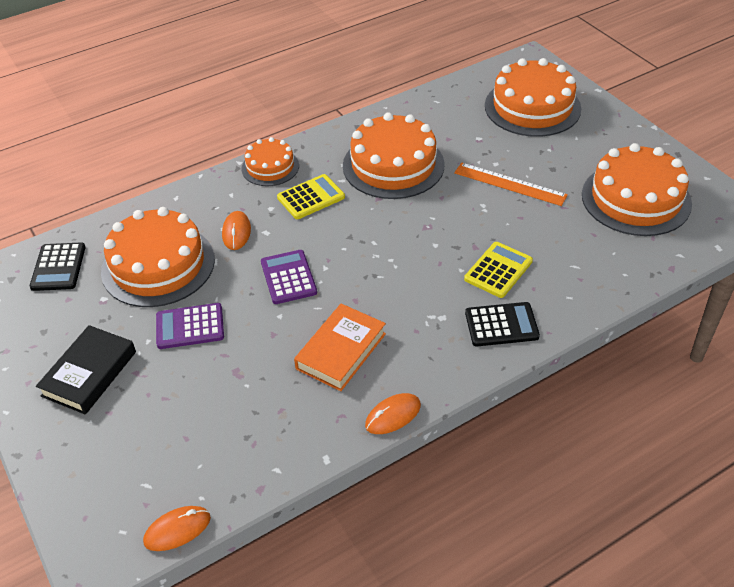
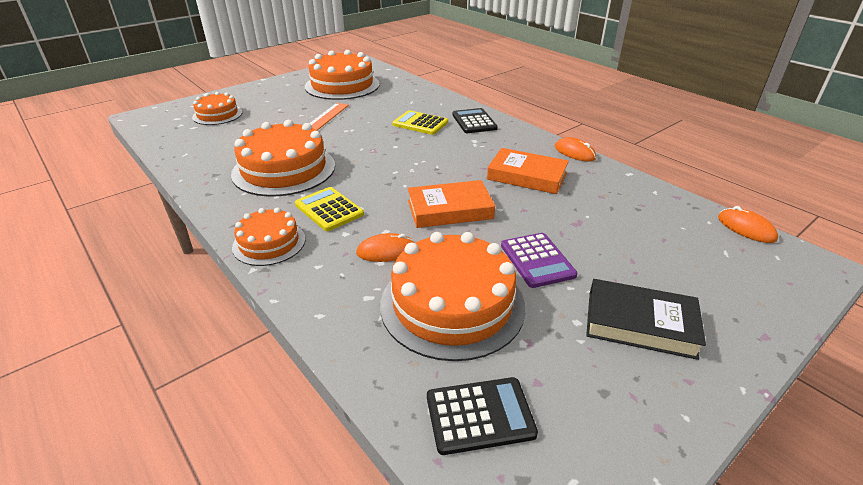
camera: 100 degrees left, 10 degrees down
purple calculator [261,250,317,304] -> orange book [408,180,495,228]
orange cake [485,58,581,137] -> orange cake [192,92,243,125], size x0.57

